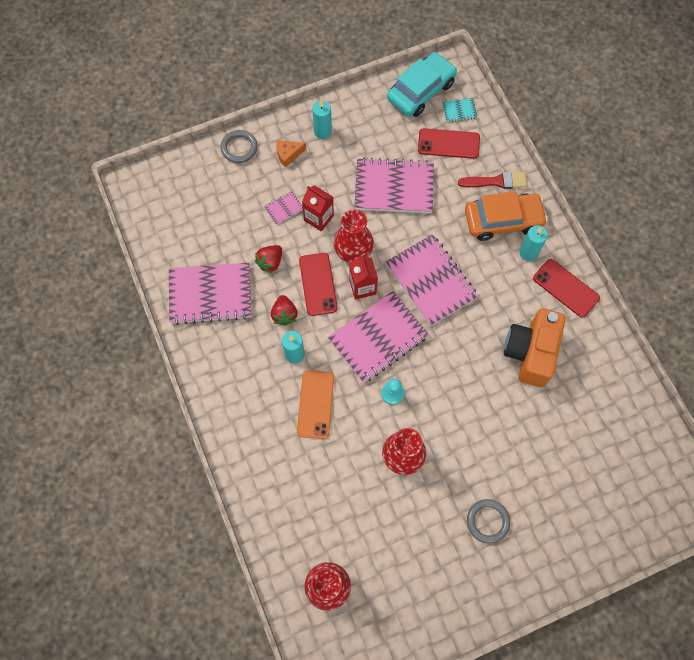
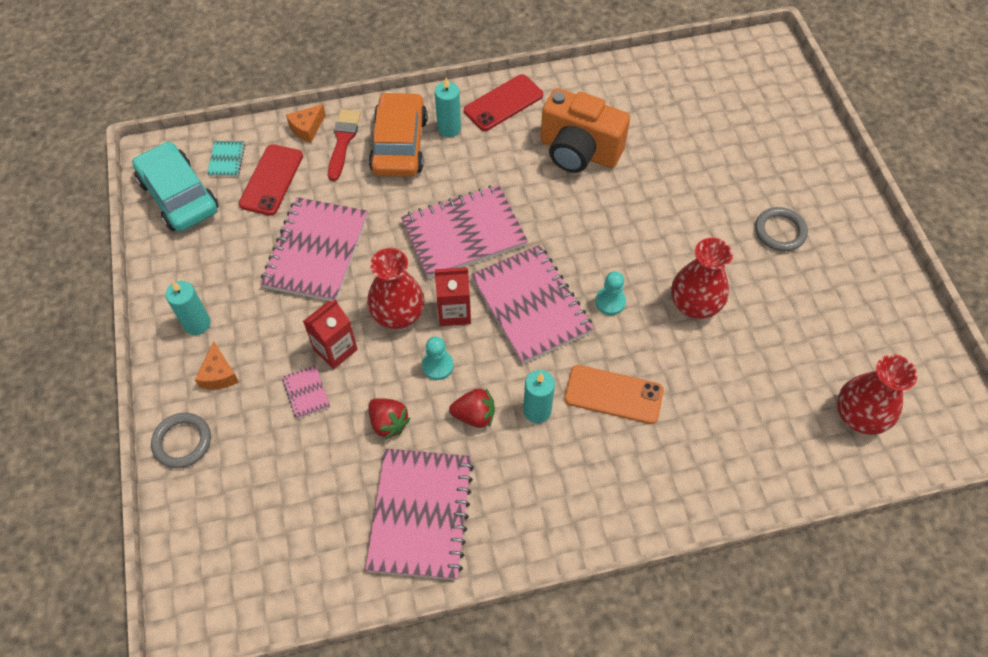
camera: 80 degrees left, 10 degrees down
red phone [299,253,338,316] -> turquoise pawn [422,336,454,380]
none -> orange cheese [286,104,326,143]

